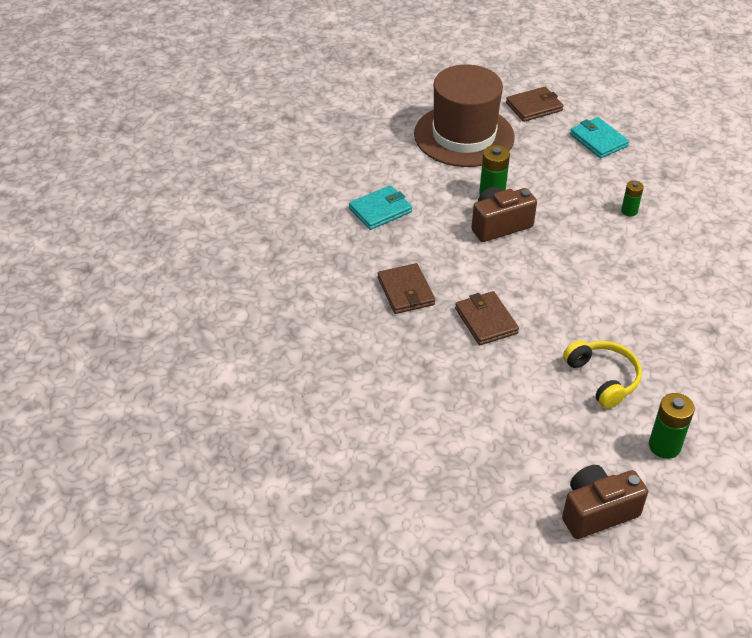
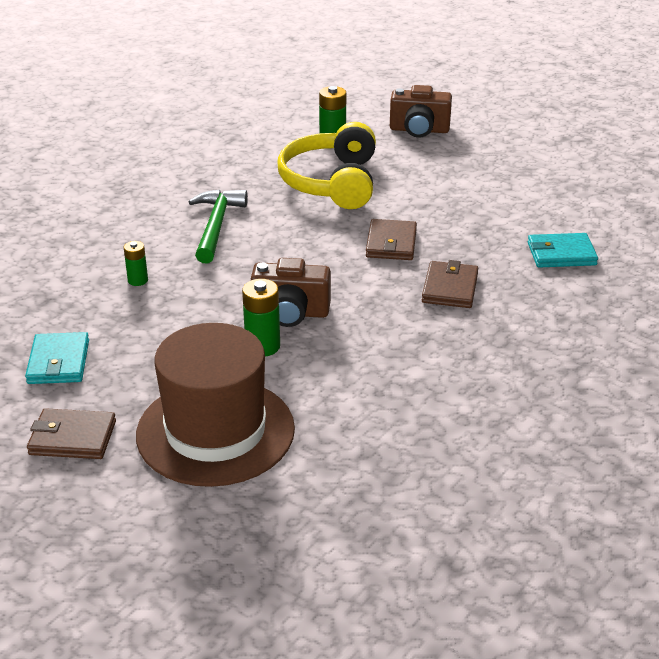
camera: 150 degrees left, 10 degrees down
turquoise wallet [349,185,412,230] -> turquoise wallet moved to [528,233,598,267]
yellow headphones [563,340,642,409] -> yellow headphones [277,122,376,209], size x1.63
none -> green hammer [188,190,248,263]

